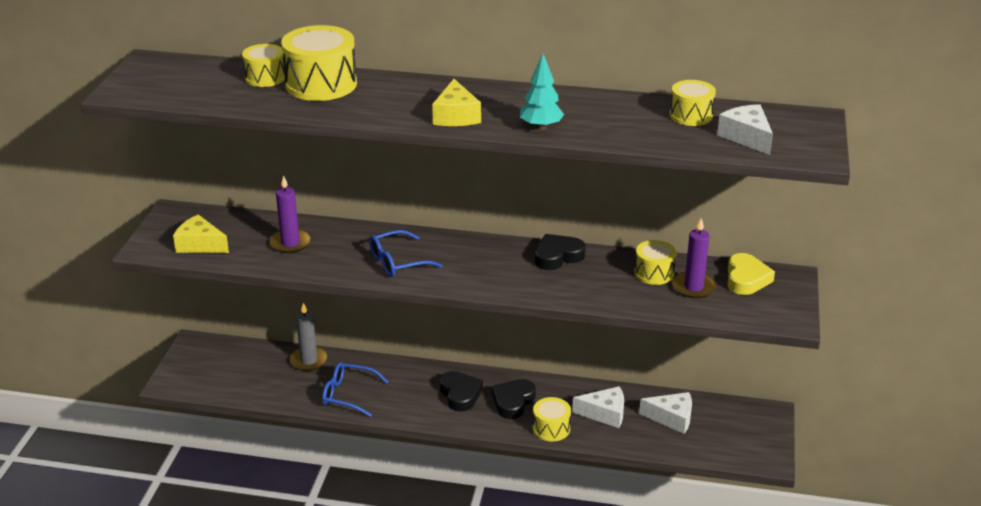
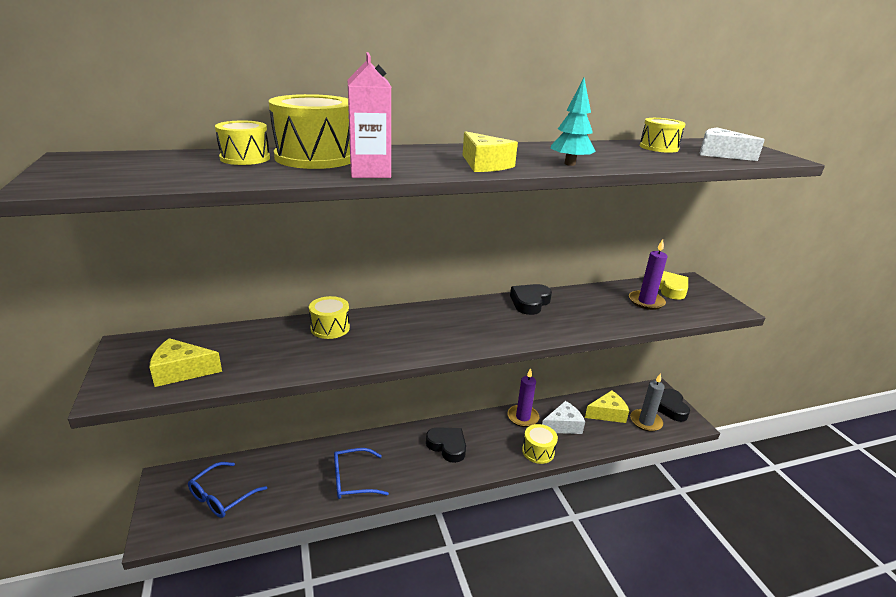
camera: 30 degrees left, 5 degrees down
purple candle [270,175,311,253] -> purple candle moved to [508,368,539,427]
grey candle [290,303,328,371] -> grey candle moved to [630,373,665,432]
blue glasses [369,230,443,277] -> blue glasses moved to [188,462,267,518]
black heart [492,379,536,419] -> black heart moved to [658,389,690,422]
yellow drum [634,240,676,285] -> yellow drum moved to [309,296,350,339]
white cheese [639,392,692,434] -> yellow cheese [585,390,629,423]
none -> pink carton [348,52,391,178]

